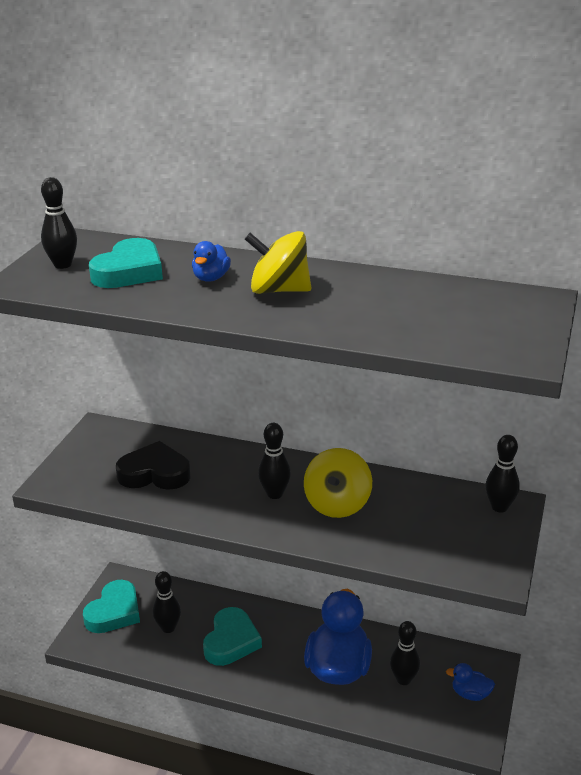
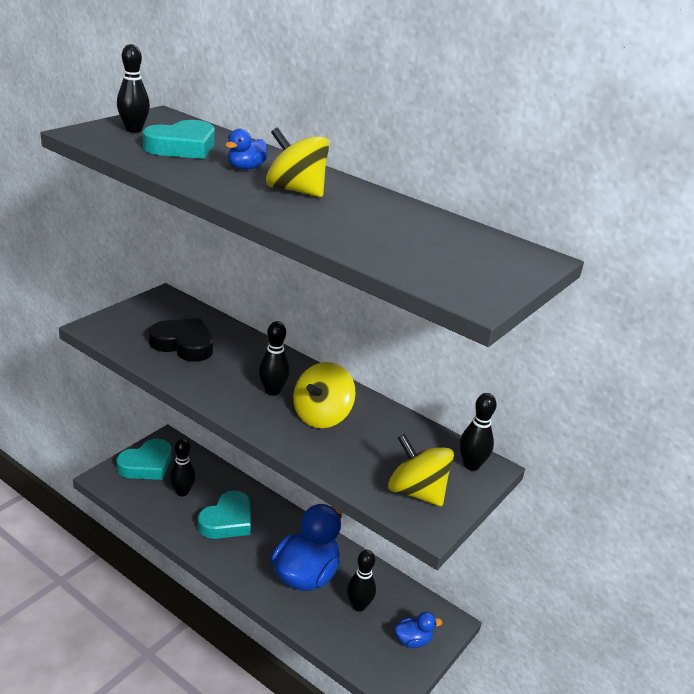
camera: 15 degrees right, 0 degrees up
blue duck [446,663,495,701] -> blue duck turned 135 degrees clockwise [395,612,442,648]
none -> yellow spinning top [388,434,454,506]

